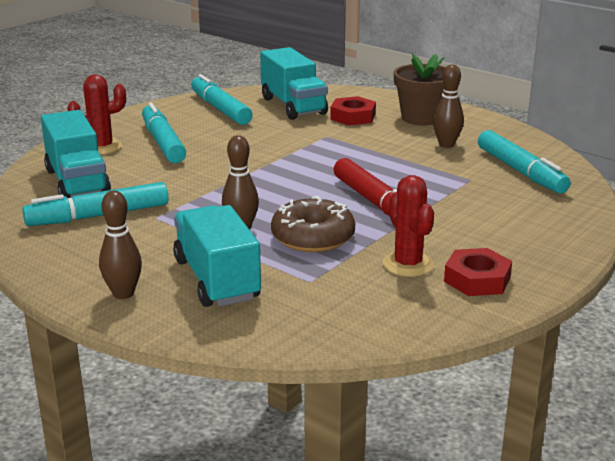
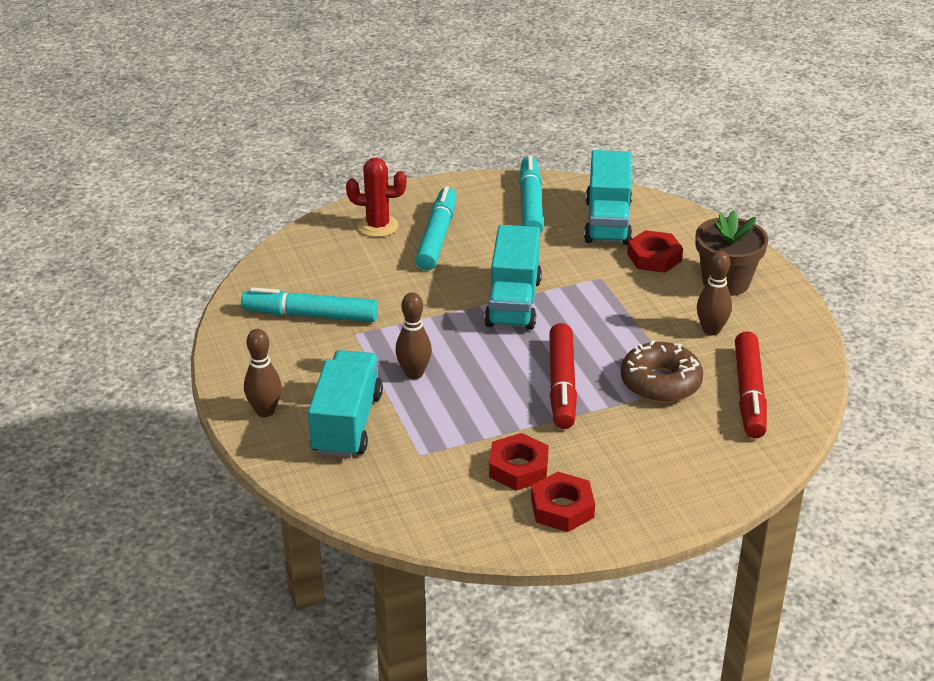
camera: 30 degrees right, 10 degrees up
turquoise truck [41,110,111,198] -> turquoise truck moved to [484,225,542,330]
brown donut [271,196,355,252] -> brown donut moved to [621,340,703,403]
red cactus [382,175,434,277] -> red nut [489,433,549,491]
turquoise marker [478,130,571,193] -> red marker [735,331,767,438]

